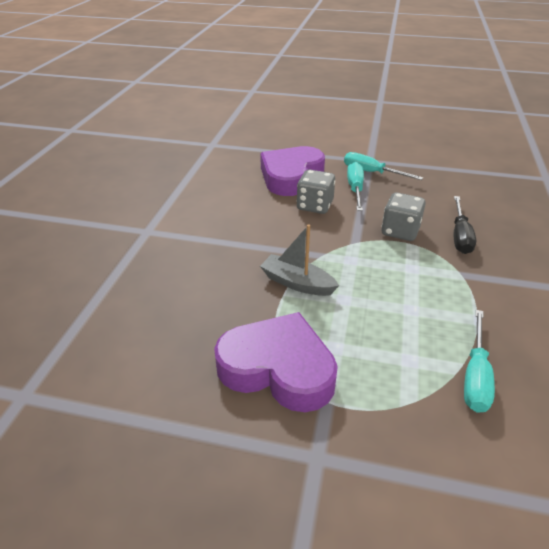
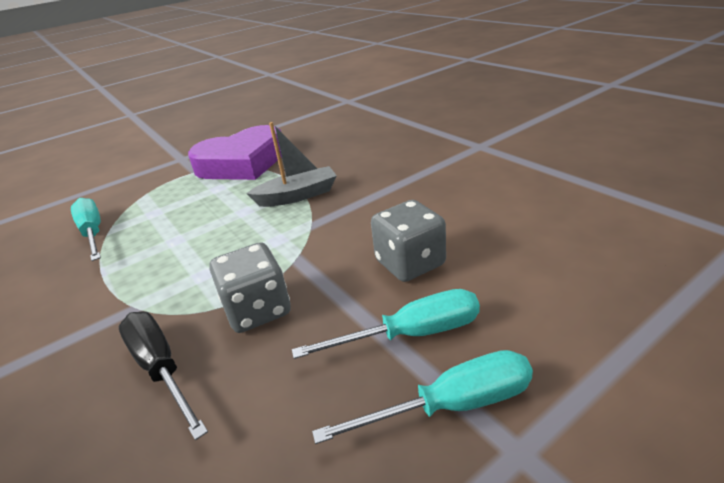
camera: 135 degrees right, 5 degrees down
purple heart [260,146,325,196] -> none
turquoise screwdriver [347,162,364,211] -> turquoise screwdriver turned 60 degrees counterclockwise [292,289,480,359]

